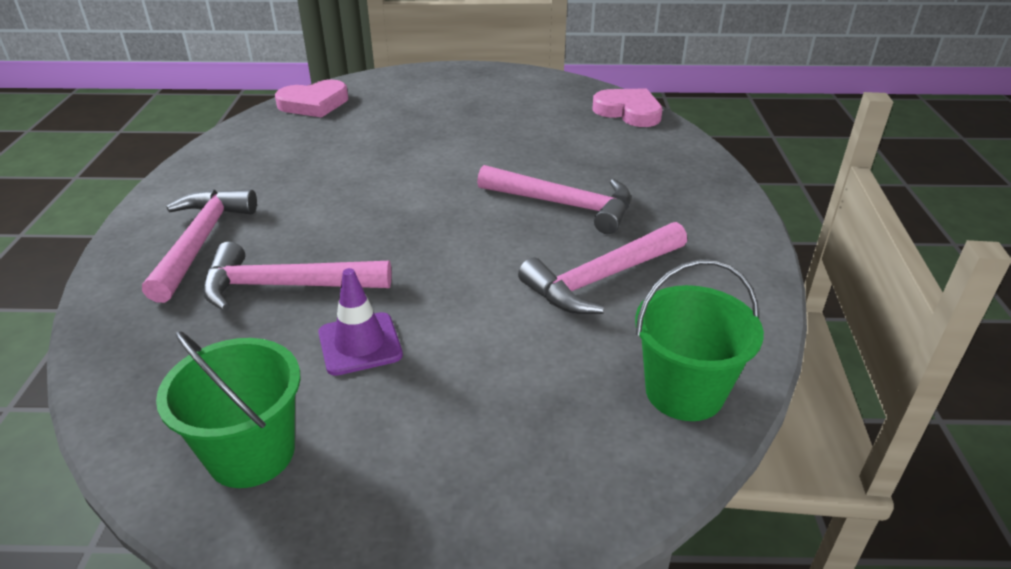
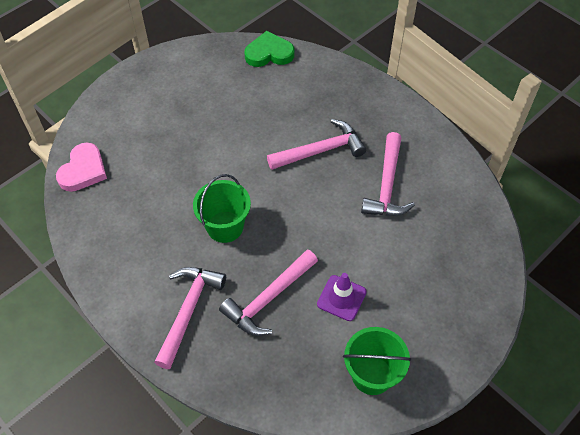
camera: 45 degrees left, 20 degrees up
pink hammer [142,189,257,303] -> pink hammer turned 60 degrees clockwise [154,267,226,369]
pink heart [593,88,663,127] -> green heart [244,31,295,67]
green bucket [635,259,764,421] -> green bucket moved to [193,174,251,243]

